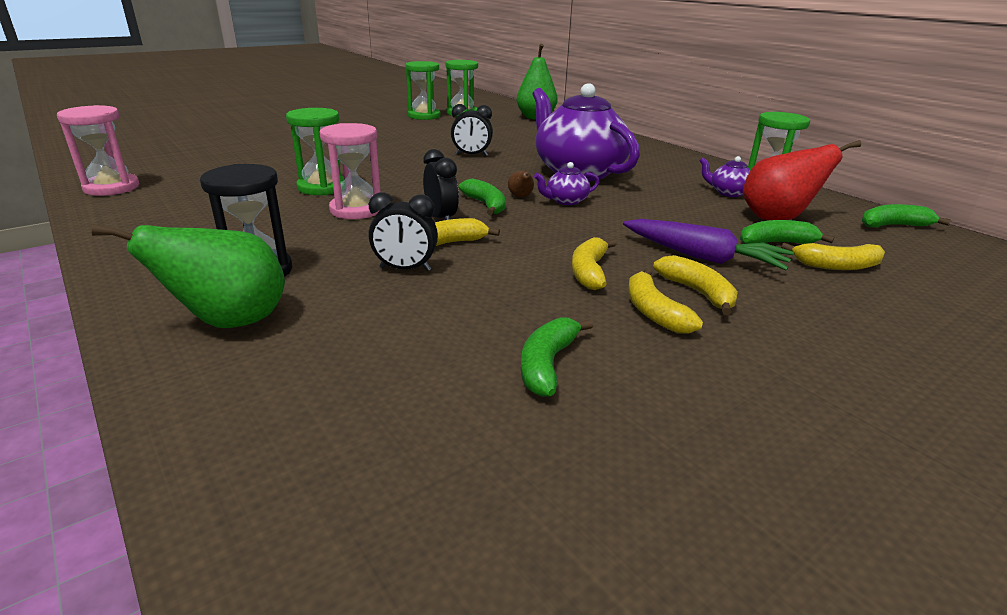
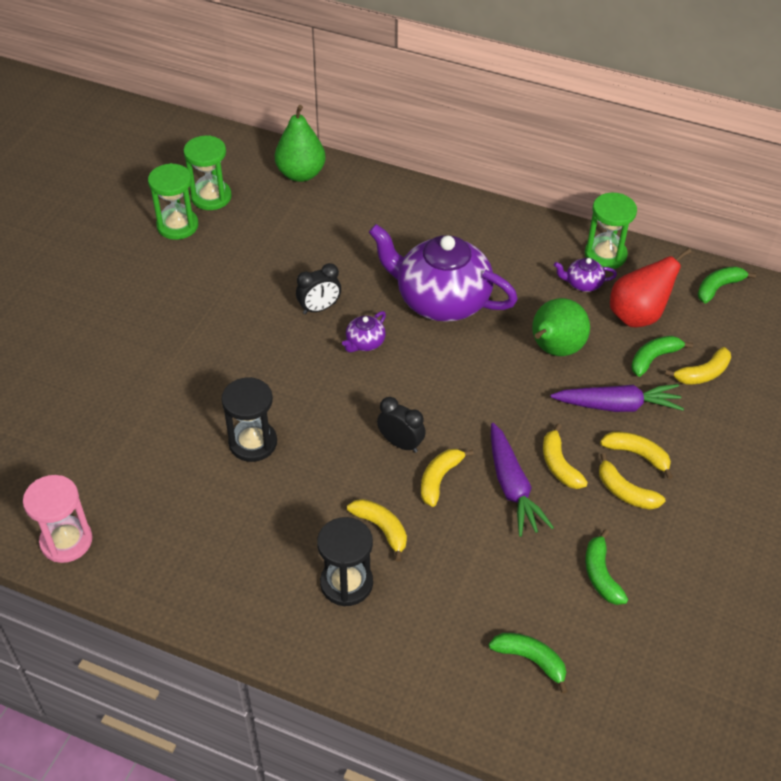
camera: 30 degrees left, 20 degrees up
green pear [92,224,285,328] -> green pear moved to [532,298,590,356]
green hourglass [286,108,344,195] -> black hourglass [221,377,277,462]
pink hourglass [320,123,381,219] -> none
black clock [369,192,438,271] -> none
green banana [458,178,505,215] -> green banana moved to [489,633,568,694]
brown pear [508,171,534,197] -> none
purple teapot [534,162,599,205] -> purple teapot moved to [342,311,386,352]
none -> yellow banana [347,499,407,562]
none -> purple carrot [491,423,554,537]

